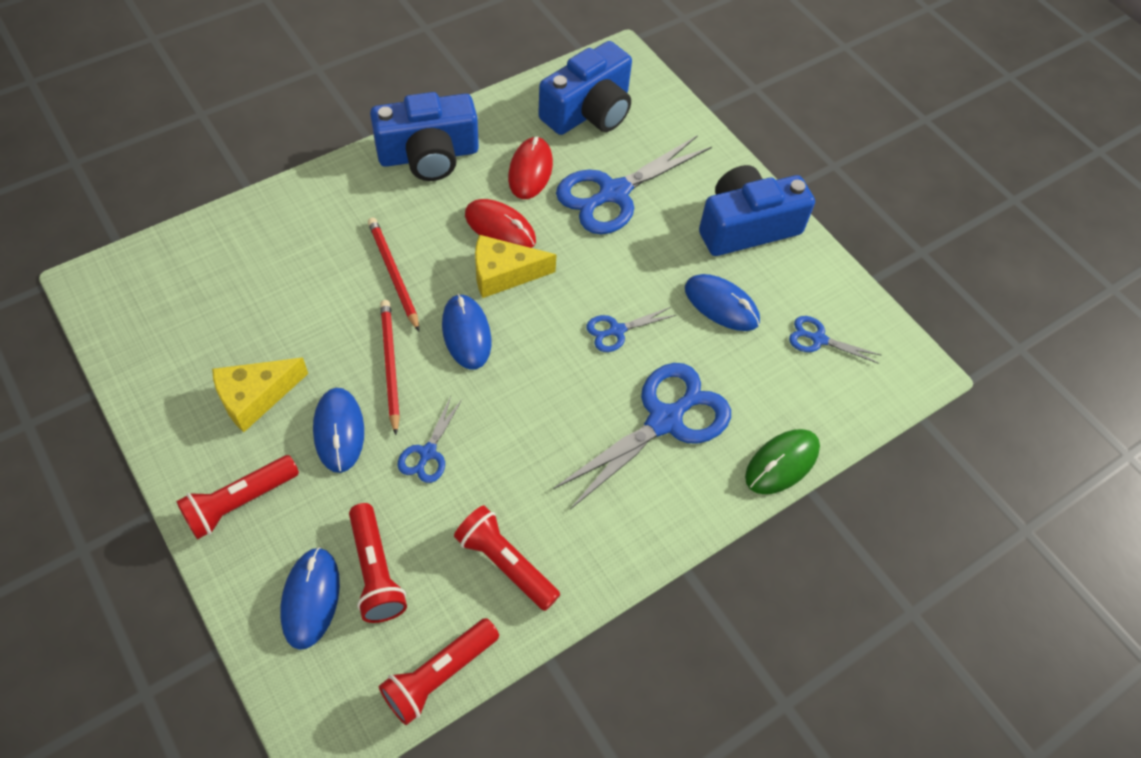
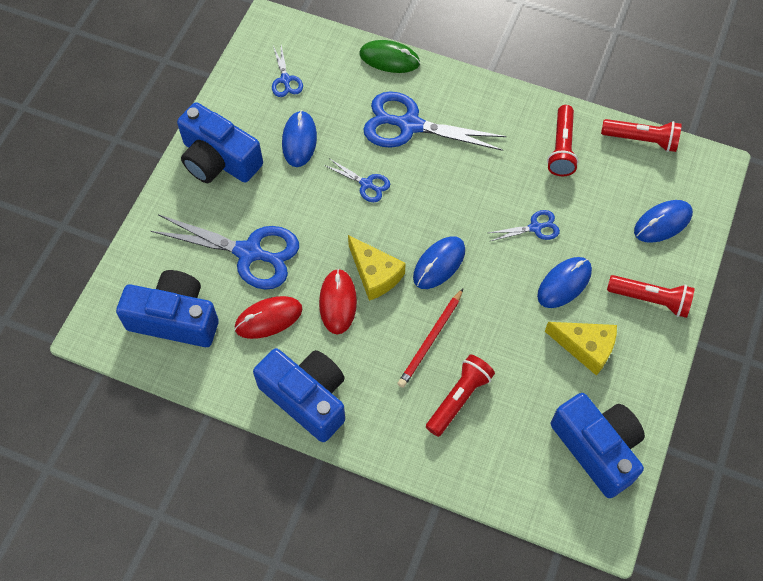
camera: 120 degrees left, 5 degrees up
red flashlight [349,503,407,623] -> red flashlight moved to [426,355,495,437]
red pencil [380,300,400,435] -> none
none -> blue camera [551,393,645,498]

